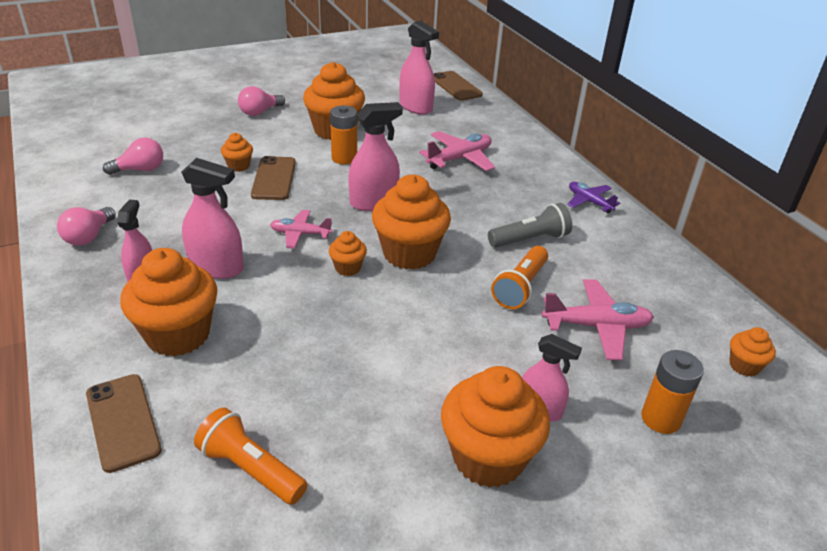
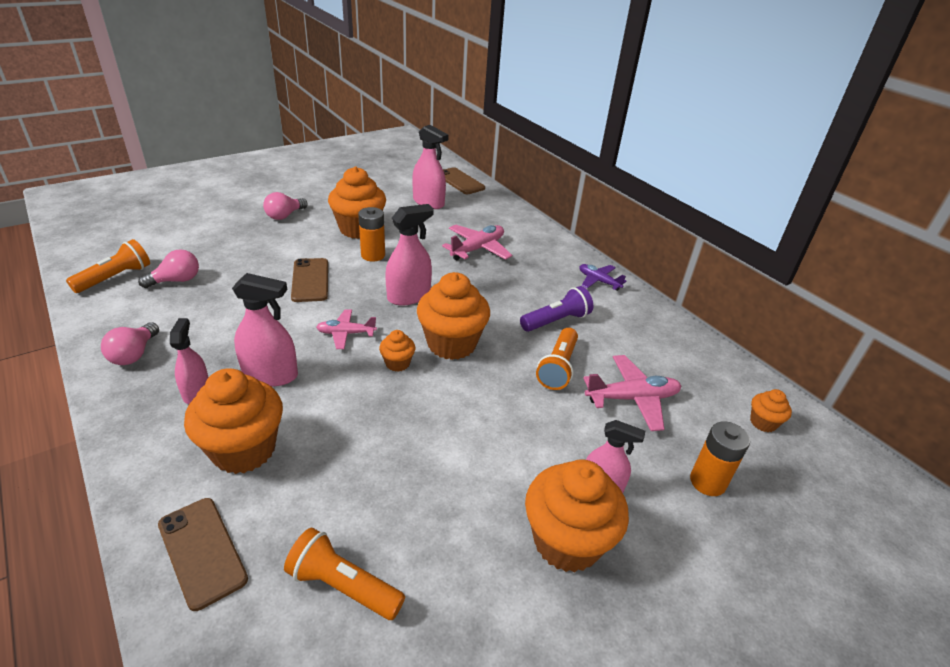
camera: 10 degrees left, 0 degrees up
orange cupcake [221,133,253,172] -> none
grey flashlight [488,203,572,248] -> purple flashlight [520,286,593,332]
none -> orange flashlight [66,239,150,293]

